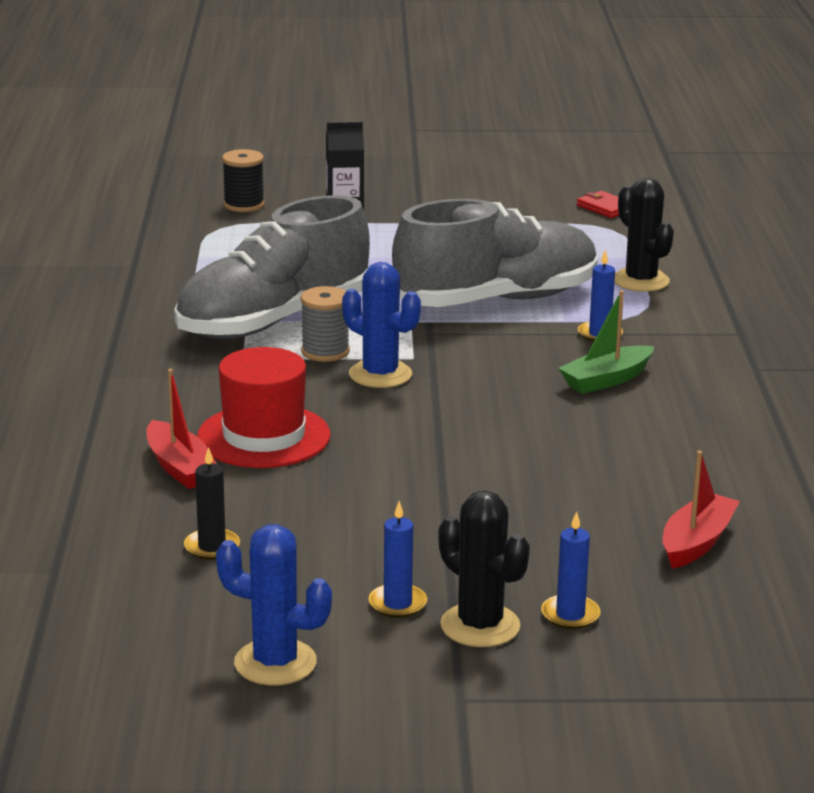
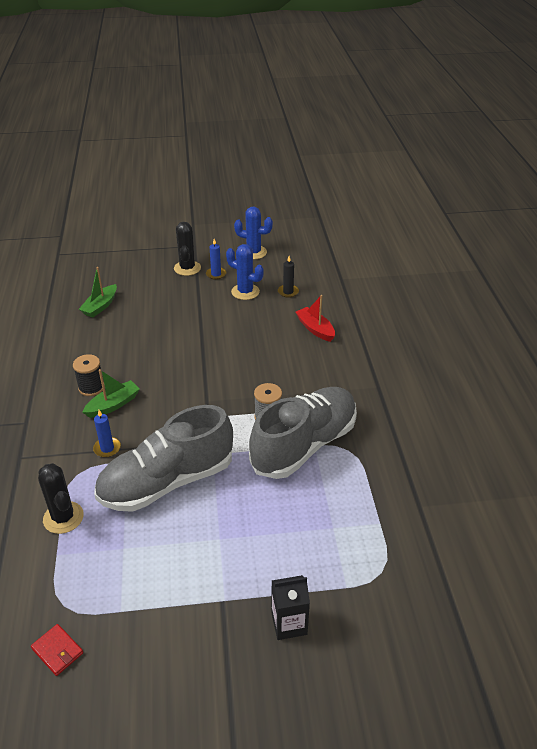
camera: 175 degrees right, 15 degrees up
red hat [197,347,331,468] -> none
black spool [222,149,265,212] -> black spool moved to [73,354,105,396]
blue cactus [342,262,421,388] -> blue cactus moved to [226,244,264,300]
black cactus [438,491,530,647] -> black cactus turned 45 degrees clockwise [174,222,201,276]
blue candle [541,511,601,629] -> none
red boat [663,451,740,569] -> green boat [79,267,117,318]

